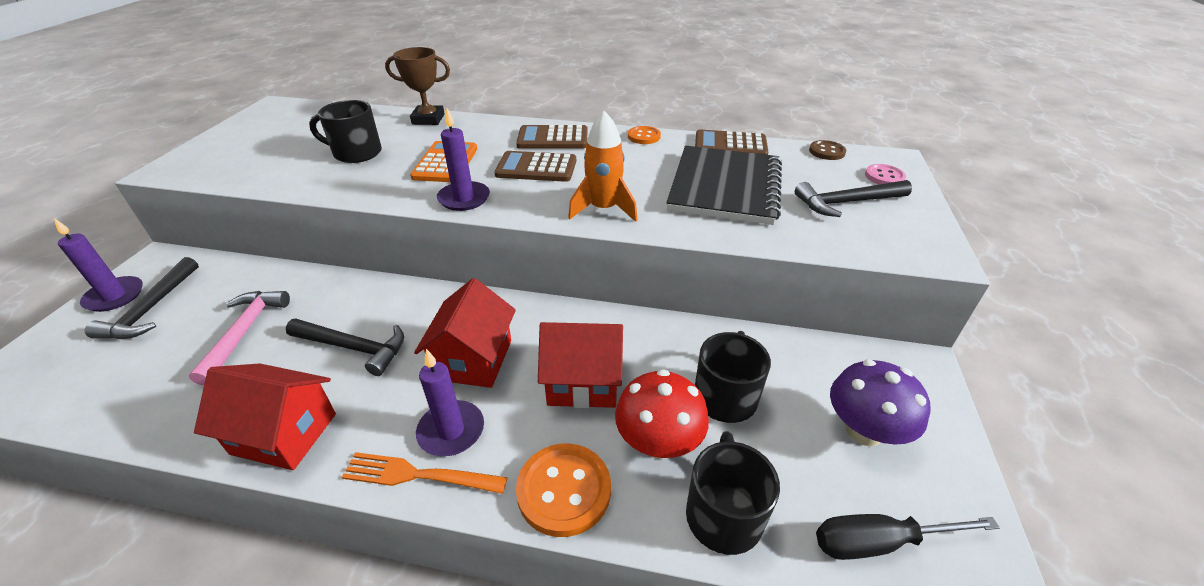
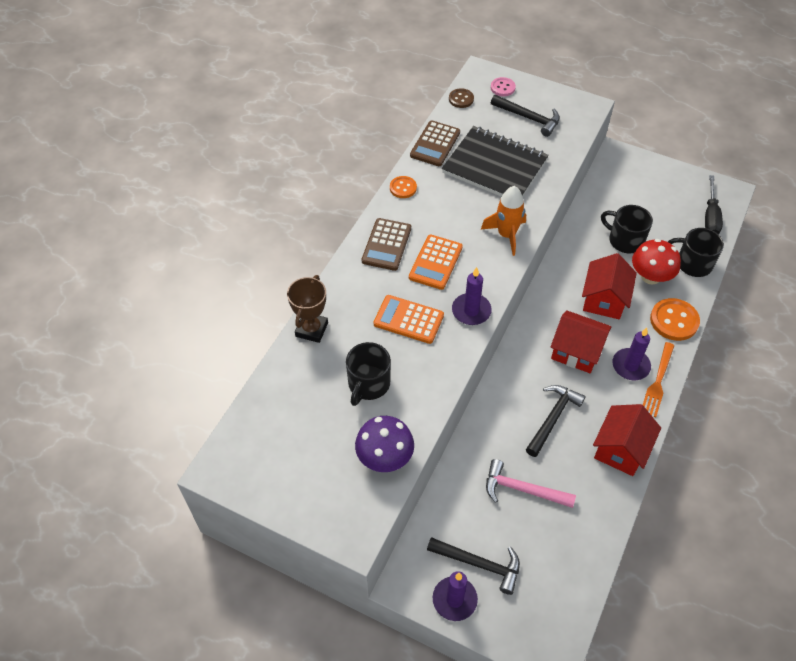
camera: 75 degrees left, 15 degrees up
brown calculator [495,151,576,182] -> orange calculator [409,234,463,290]
black hammer [795,180,912,217] -> black hammer turned 60 degrees counterclockwise [491,95,560,137]
purple mushroom [830,359,931,446] -> purple mushroom moved to [355,416,414,472]

